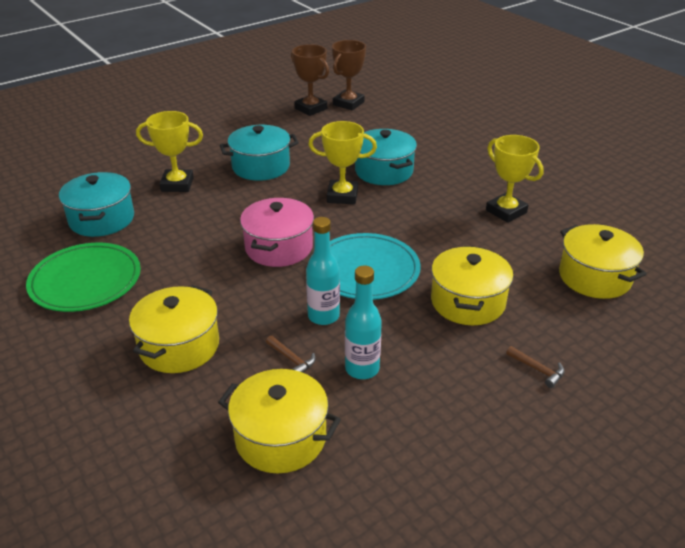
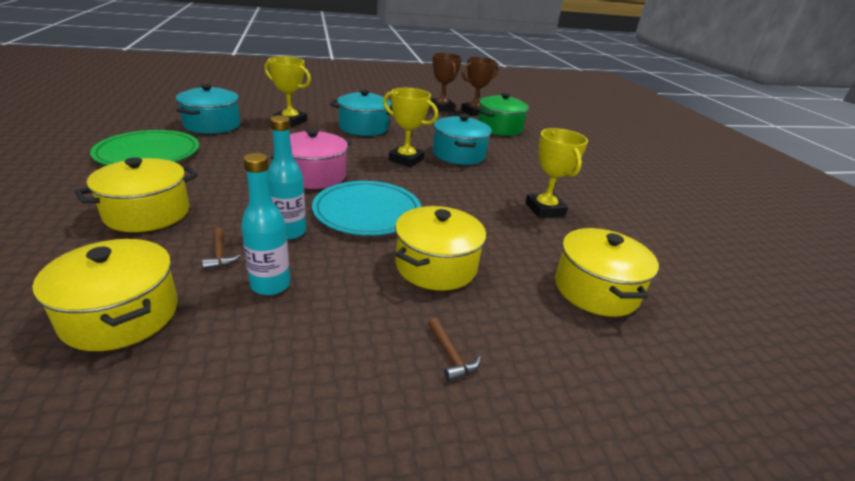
camera: 20 degrees right, 5 degrees down
none -> green pot [478,93,529,136]

